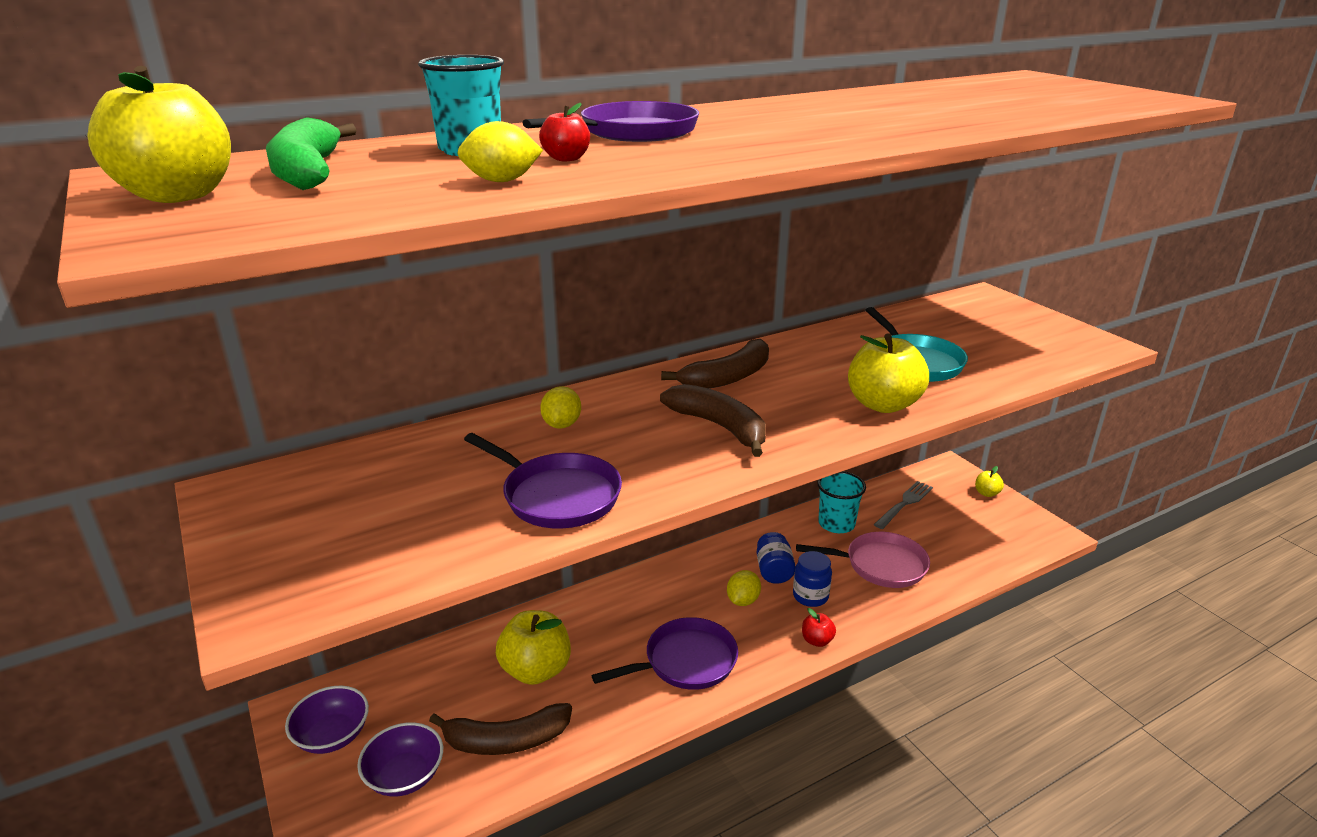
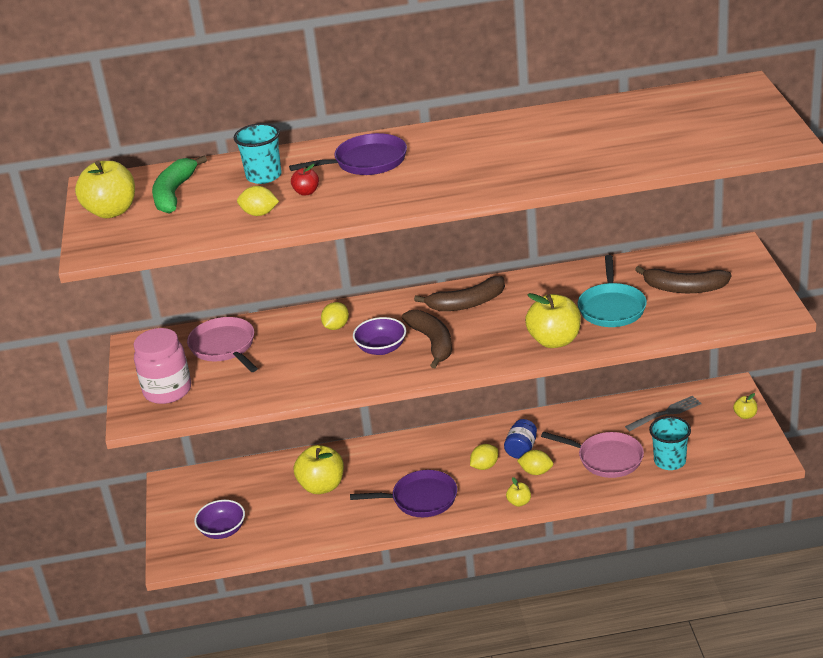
camera: 25 degrees right, 5 degrees up
purple bowl [285,686,369,754] -> purple bowl moved to [353,317,406,355]
brown banana [429,703,572,755] -> brown banana moved to [635,266,731,293]
purple pan [464,433,622,529] -> none
blue jar [793,551,832,607] -> yellow lemon [517,450,553,475]
red apple [802,608,836,647] -> yellow apple [506,477,531,507]
turquoise cup [817,471,866,533] -> turquoise cup moved to [649,416,691,470]
none -> pink jar [134,328,191,404]
none -> pink pan [187,317,258,372]

